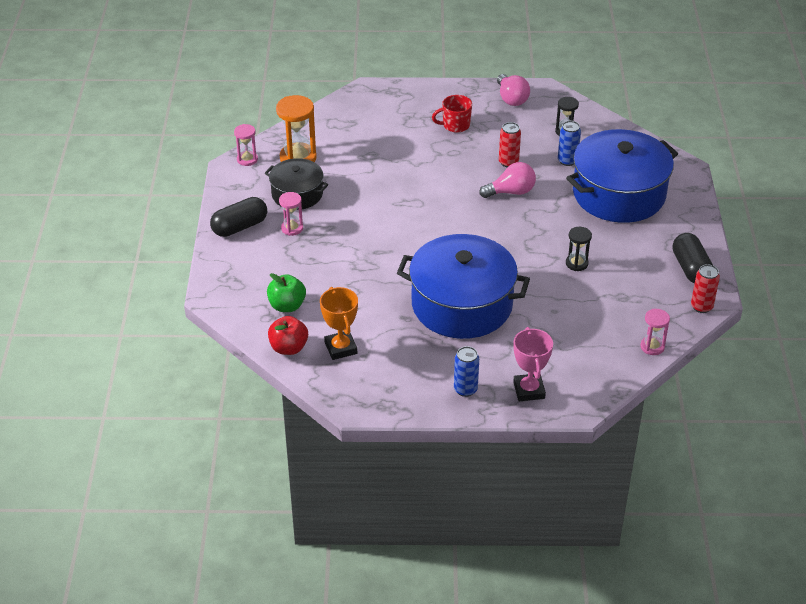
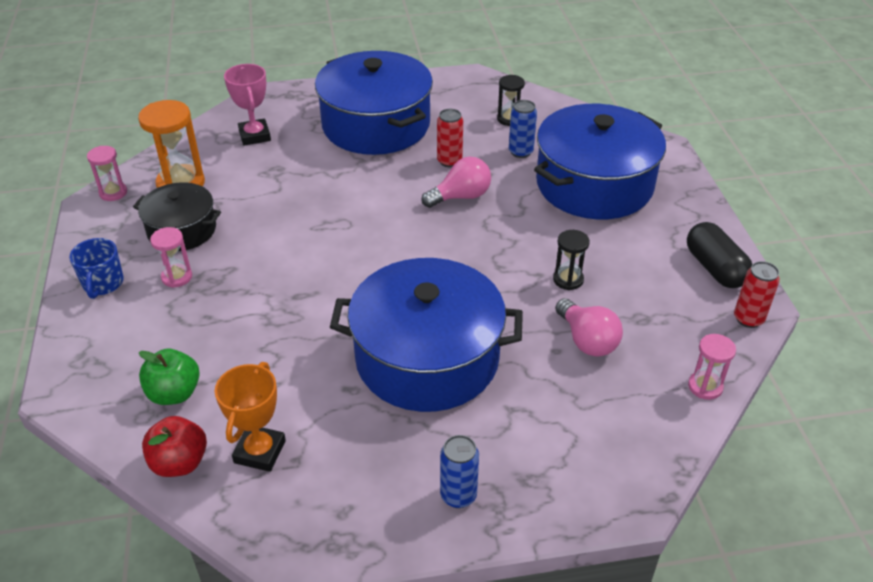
camera: 10 degrees left, 0 degrees up
black capsule [210,197,267,237] -> blue mug [69,238,124,299]
orange trophy [320,287,358,360] -> orange trophy turned 45 degrees clockwise [215,362,286,472]
red mug [432,95,472,133] -> blue pot [315,51,433,155]
pink light bulb [497,74,530,106] -> pink light bulb moved to [555,298,623,357]
pink trophy [513,327,553,401] -> pink trophy moved to [224,64,271,146]

